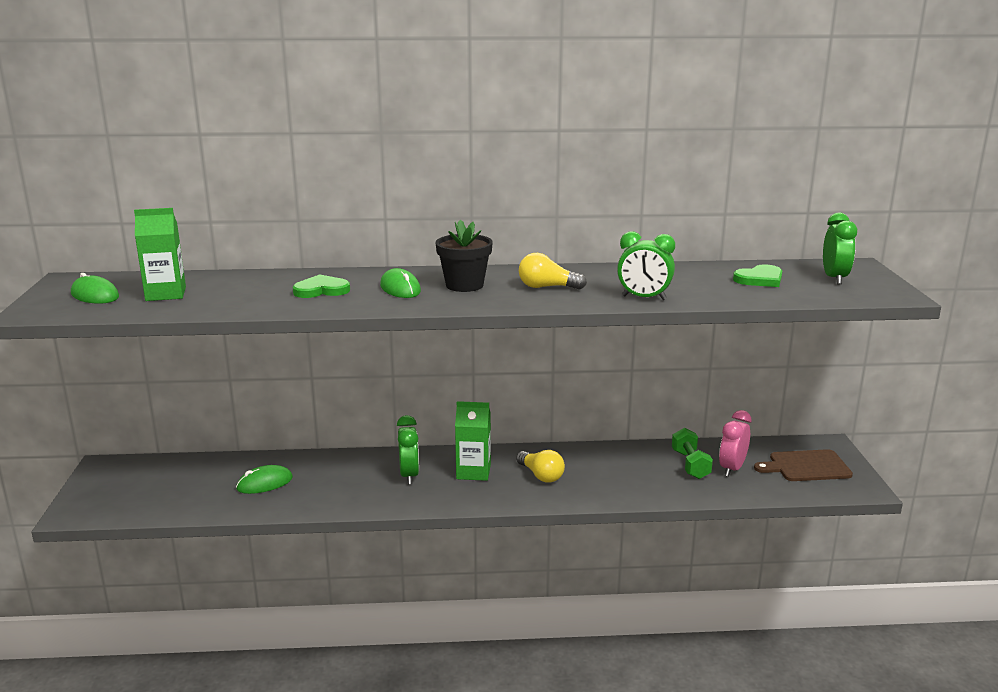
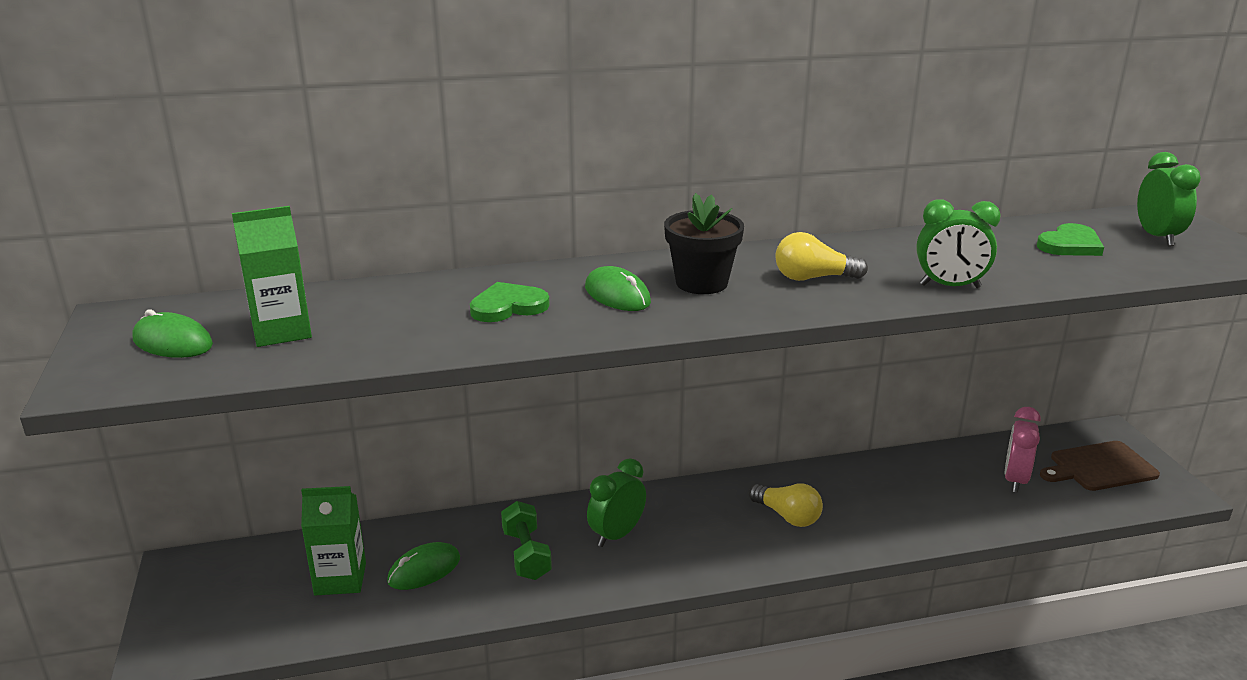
camera: 10 degrees left, 5 degrees up
green clock [397,415,419,485] -> green clock turned 120 degrees counterclockwise [587,458,646,547]
green carton [455,401,491,481] -> green carton moved to [301,486,366,595]
green dumbbell [672,428,713,479] -> green dumbbell moved to [501,501,552,580]

